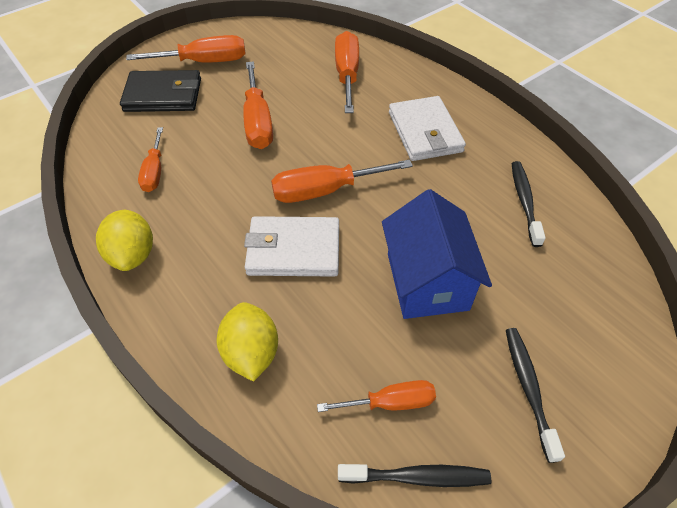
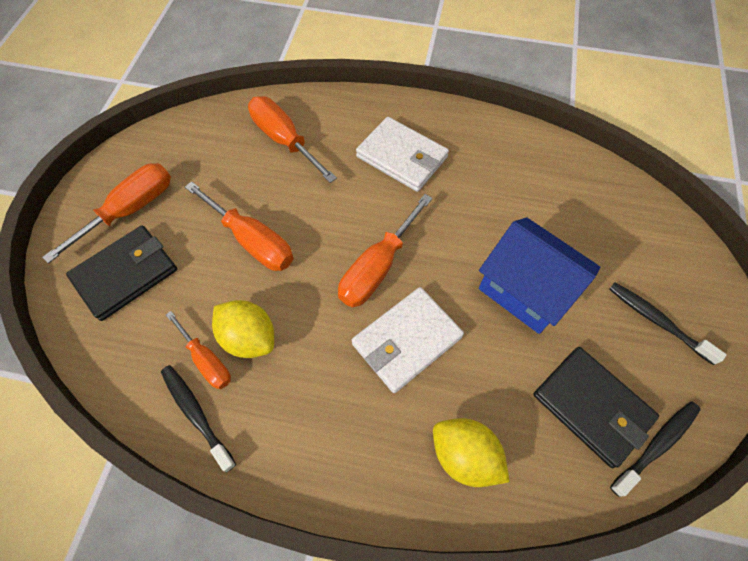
camera: 40 degrees left, 10 degrees up
yellow lemon [96,210,153,271] -> yellow lemon moved to [212,300,274,358]
orange screwdriver [317,380,436,412] -> black wallet [533,347,659,468]
black toothbrush [512,161,546,247] -> black toothbrush moved to [161,365,236,473]

